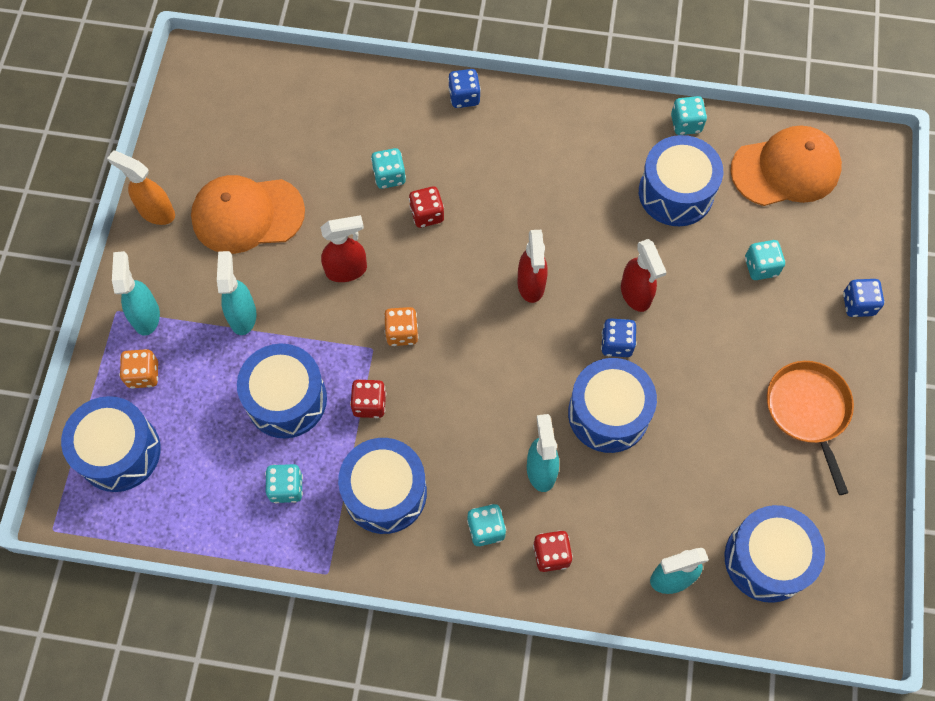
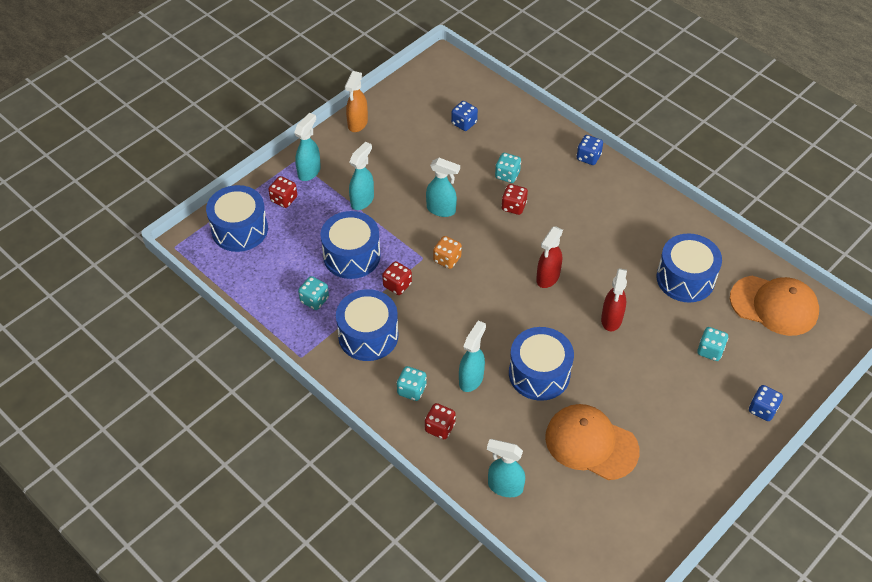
camera: 35 degrees right, 15 degrees down
orange spray bottle [107,151,175,225] -> orange spray bottle turned 135 degrees counterclockwise [345,71,368,132]
orange dice [119,349,158,389] -> red dice [268,176,297,208]
orange cap [191,175,305,254] -> orange cap moved to [545,404,640,480]
red spray bottle [320,215,367,282] -> turquoise spray bottle [426,158,460,217]
blue dice [601,318,637,357] -> blue dice moved to [451,101,478,131]
turquoise dice [671,96,707,135] -> none
blue drum [724,505,825,603] -> none
orange pan [767,361,854,495] -> none

